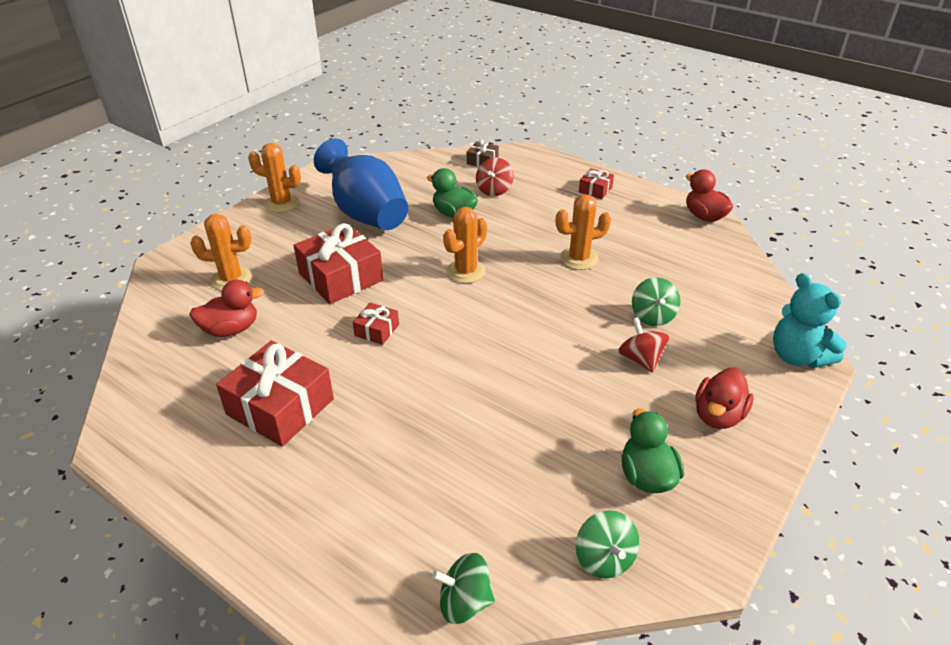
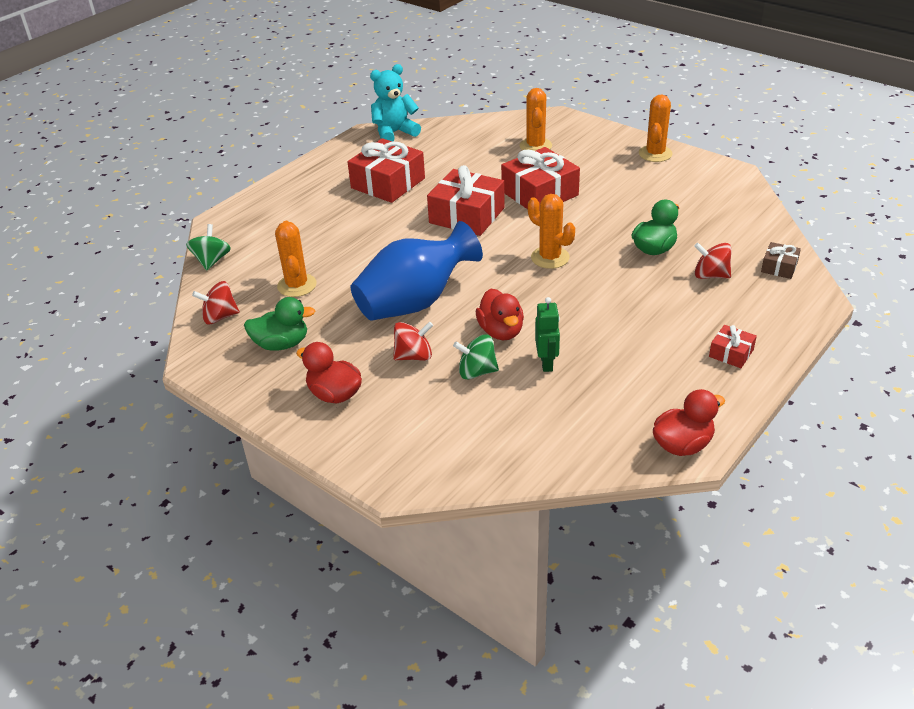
camera: 95 degrees right, 0 degrees up
red duck [189,280,264,337] -> red duck moved to [476,289,524,340]
blue vase [314,138,408,230] -> blue vase moved to [351,221,483,321]
red gift [353,302,399,345] -> red gift [427,165,505,236], size x2.06
orange cactus [556,195,611,270] -> orange cactus moved to [275,221,317,297]
green spinning top [576,510,639,579] -> red spinning top [192,281,240,324]
turquoise teddy bear [773,273,847,368] -> turquoise teddy bear moved to [370,64,421,142]
none -> green robot [535,297,560,372]

